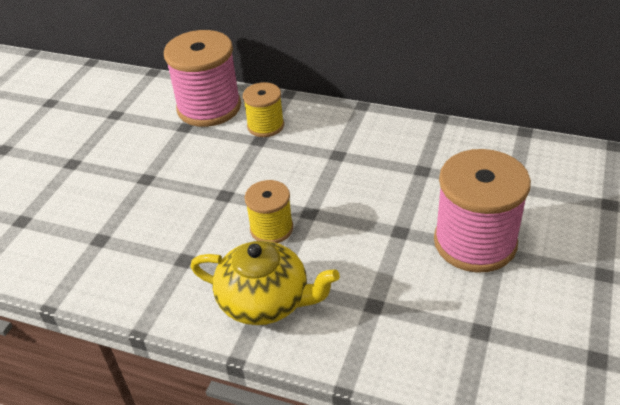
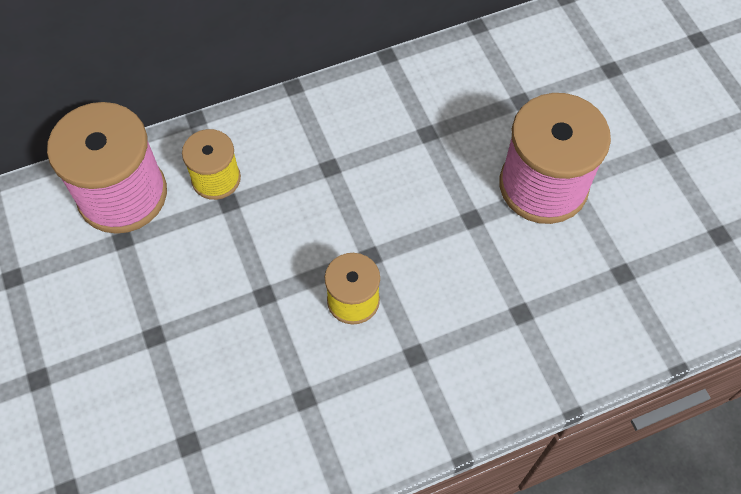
camera: 45 degrees left, 20 degrees up
yellow teapot [190,241,340,325] -> none

